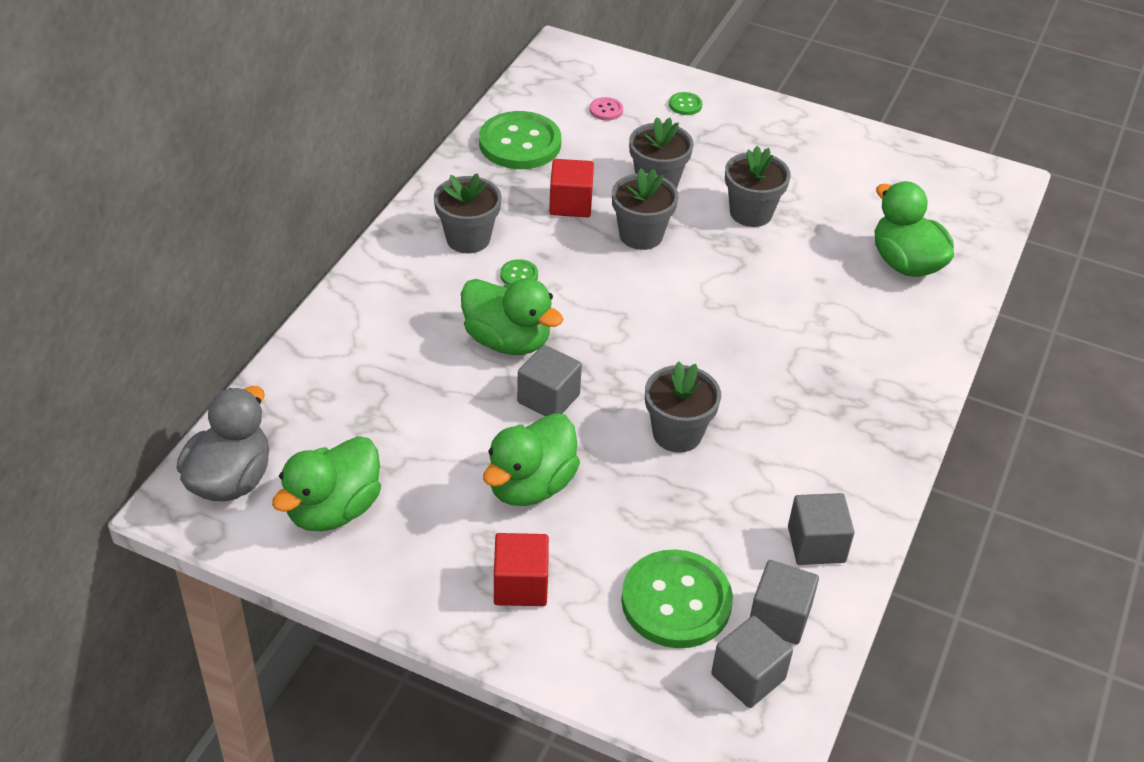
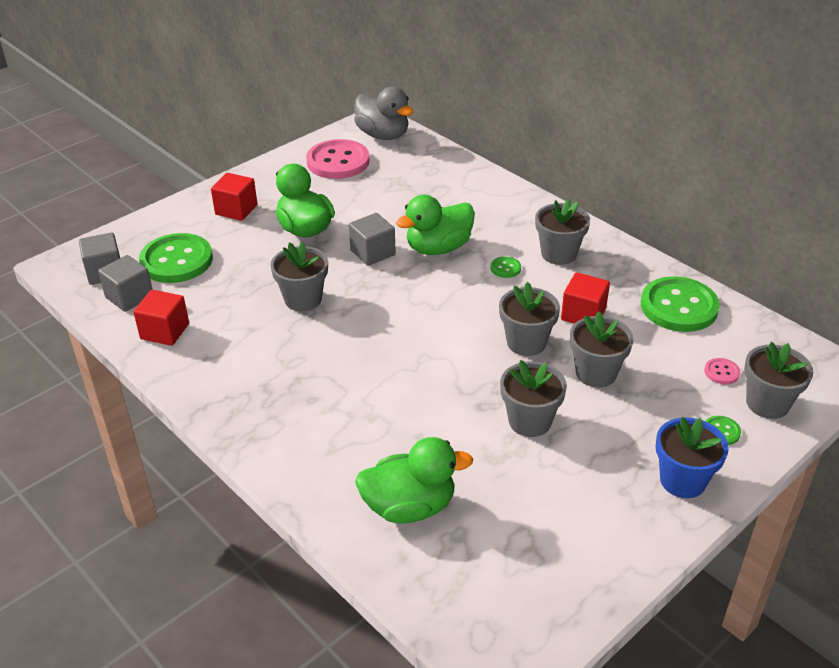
camera: 115 degrees right, 5 degrees down
green duck [272,436,381,531] -> pink button [306,139,370,179]
grey cube [788,493,854,565] -> red cube [133,290,189,346]
none -> blue flower pot [656,417,729,498]
none -> grey flower pot [744,342,813,419]

